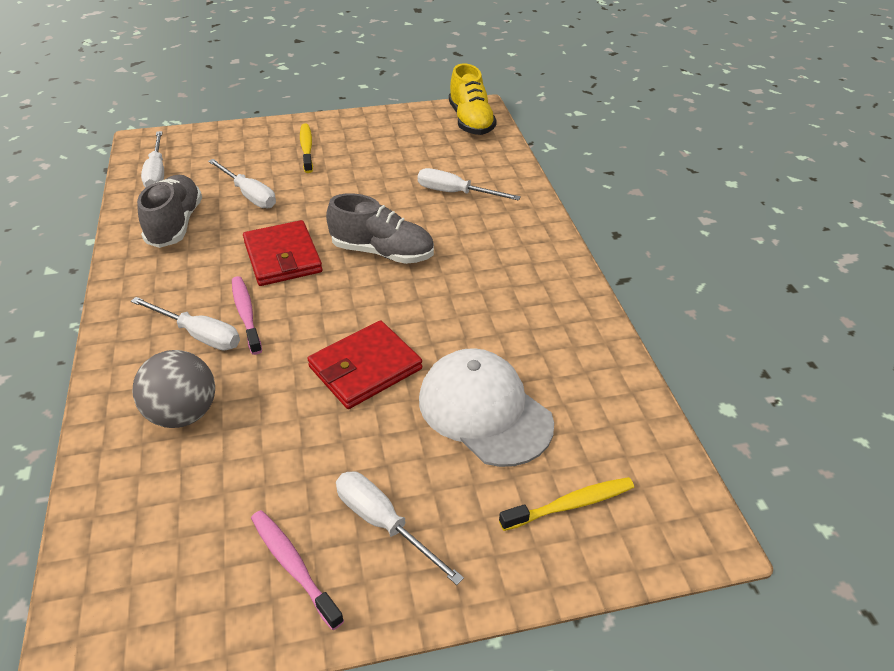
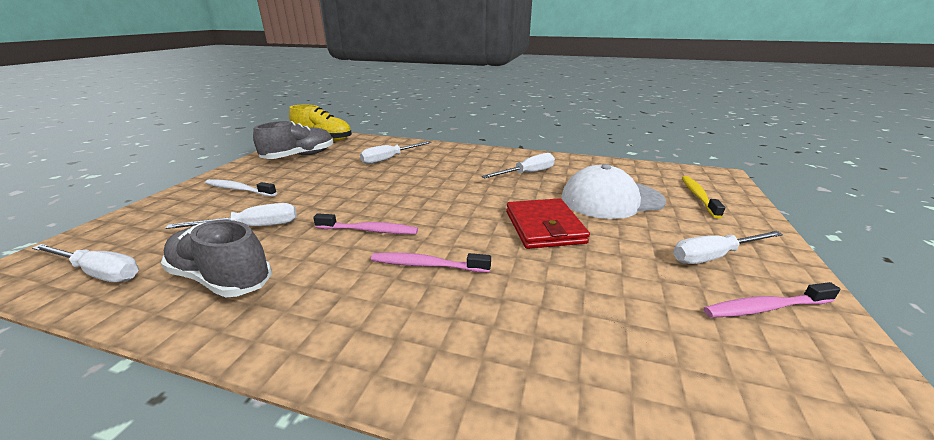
camera: 60 degrees left, 15 degrees down
white screwdriver [131,297,240,351] -> white screwdriver moved to [482,153,555,178]
grey ball [132,350,215,428] -> none
red wallet [243,220,322,286] -> pink toothbrush [313,213,418,234]
yellow toothbrush [300,124,313,173] -> white toothbrush [205,179,277,197]
grey shoe [326,193,434,264] -> grey shoe moved to [253,121,333,159]

